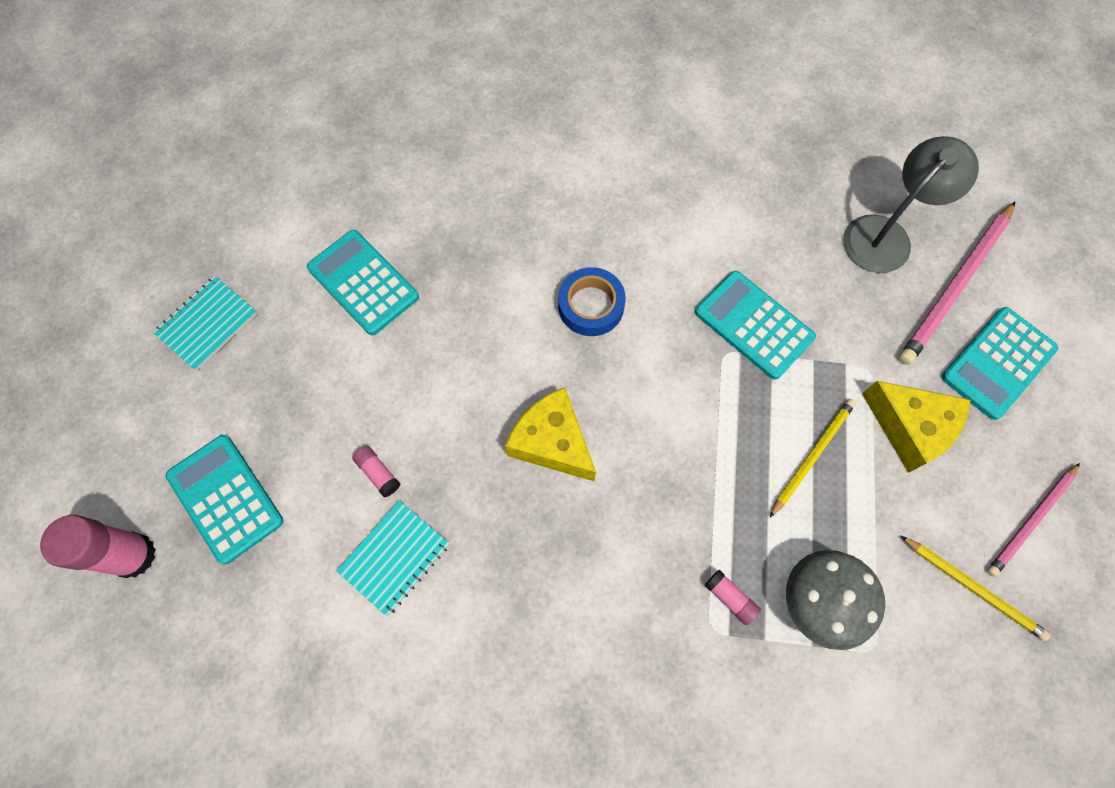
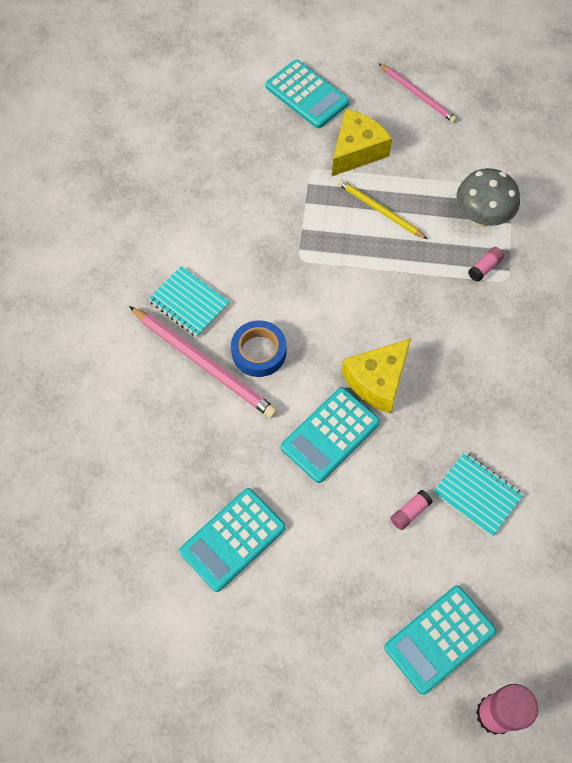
camera: 90 degrees left, 5 degrees down
turquoise notebook [153,276,257,371] -> turquoise notebook moved to [148,266,230,337]
turquoise calculator [695,271,816,380] -> turquoise calculator moved to [281,387,380,483]
grey lamp [844,136,979,273] -> none
pink pencil [899,202,1015,365] -> pink pencil moved to [129,306,278,418]
yellow pencil [901,536,1051,641] -> none

